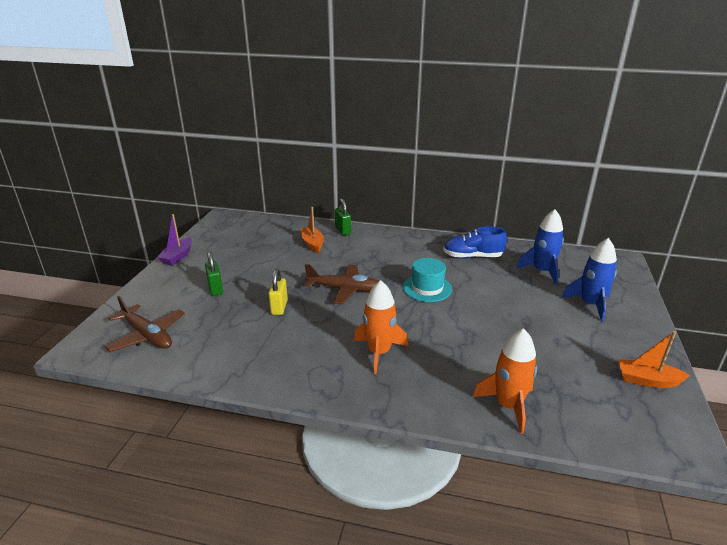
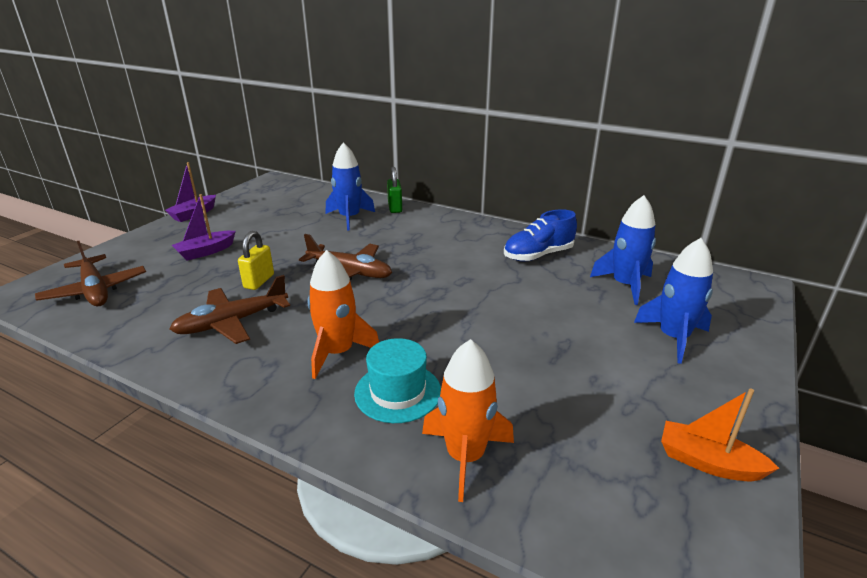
camera: 15 degrees right, 0 degrees up
green padlock [205,252,223,296] -> purple boat [172,194,236,261]
orange boat [301,207,324,253] -> blue rocket [326,142,375,231]
turquoise hat [403,258,452,302] -> turquoise hat moved to [354,338,441,423]
blue shoe [443,226,507,258] -> blue shoe turned 45 degrees counterclockwise [504,209,577,262]
none -> brown plane [170,275,290,344]

